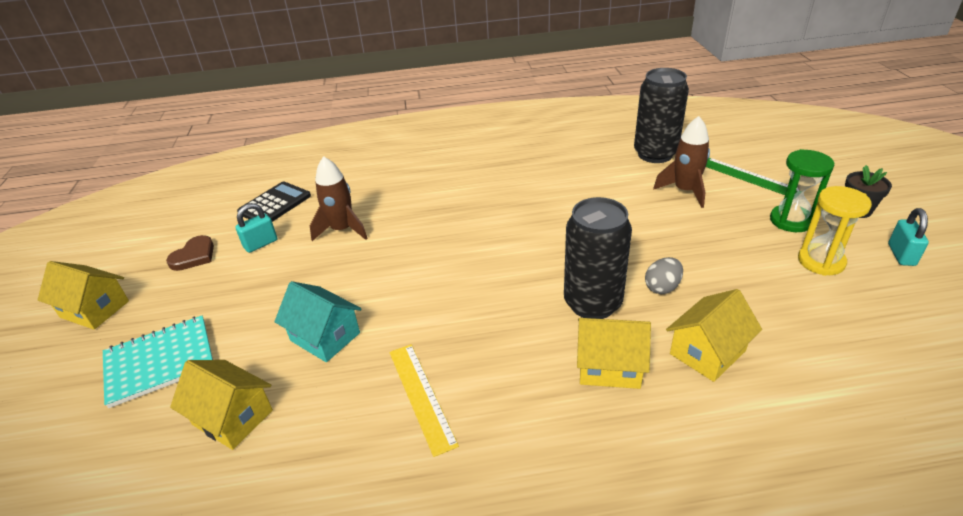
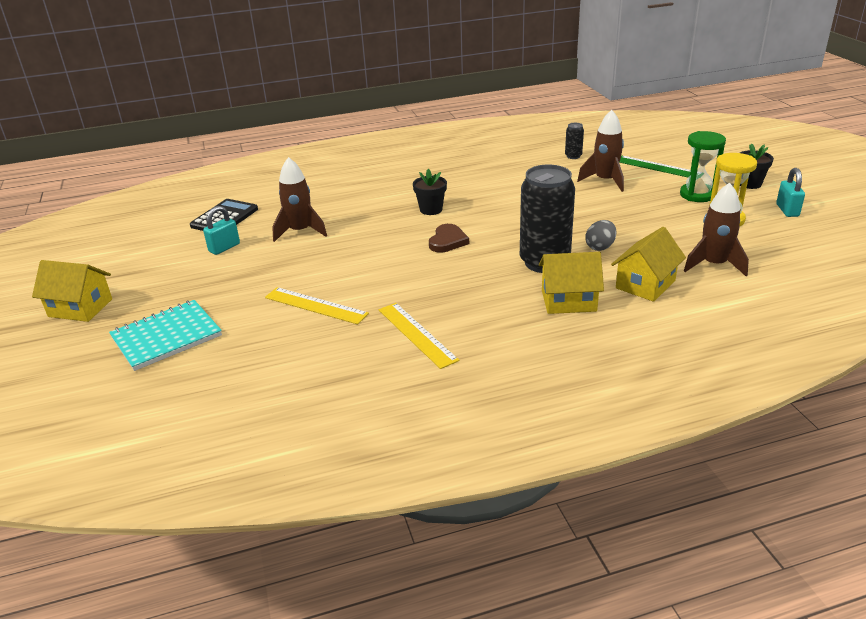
camera: 10 degrees left, 5 degrees down
brown heart [166,235,214,271] -> brown heart moved to [429,224,469,253]
yellow house [170,360,273,450] -> none
turquoise house [274,281,362,362] -> yellow ruler [265,287,369,324]
black can [634,68,689,163] -> black can [565,123,584,159], size x0.43
none -> black flower pot [413,169,447,215]
none -> brown rocket [684,183,749,277]

